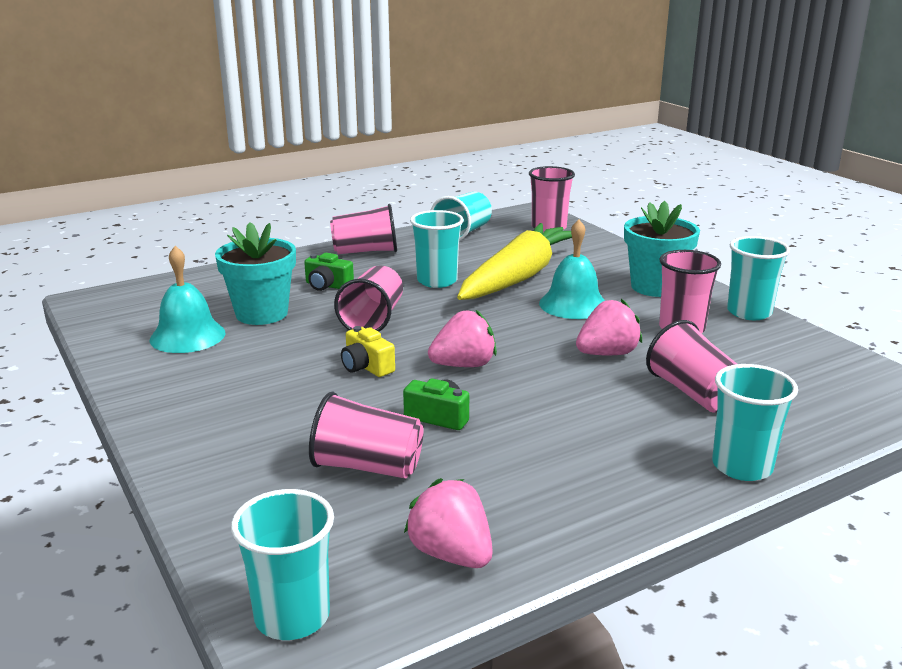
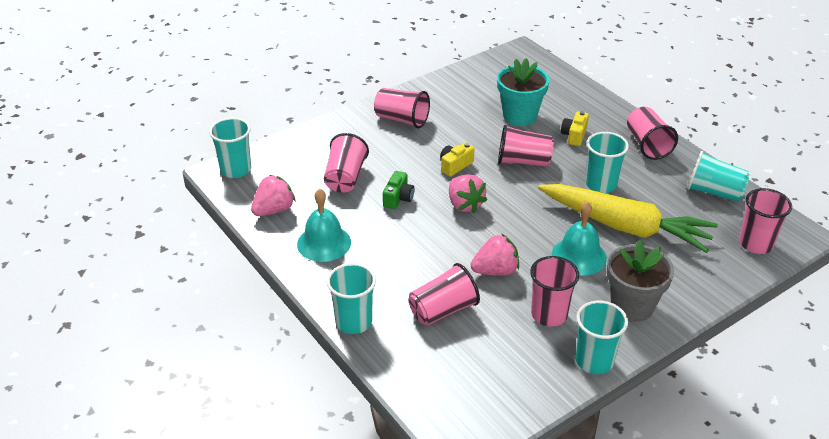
camera: 85 degrees right, 15 degrees up
turquoise bell [149,246,225,353] -> turquoise bell moved to [297,189,351,262]
green camera [304,253,354,291] -> yellow camera [561,111,589,146]
pink strawberry [576,299,642,355] -> pink strawberry turned 75 degrees counterclockwise [471,234,519,276]
turquoise flower pot [624,201,700,297] -> grey flower pot [607,240,674,322]
none -> pink cup [374,88,430,128]

